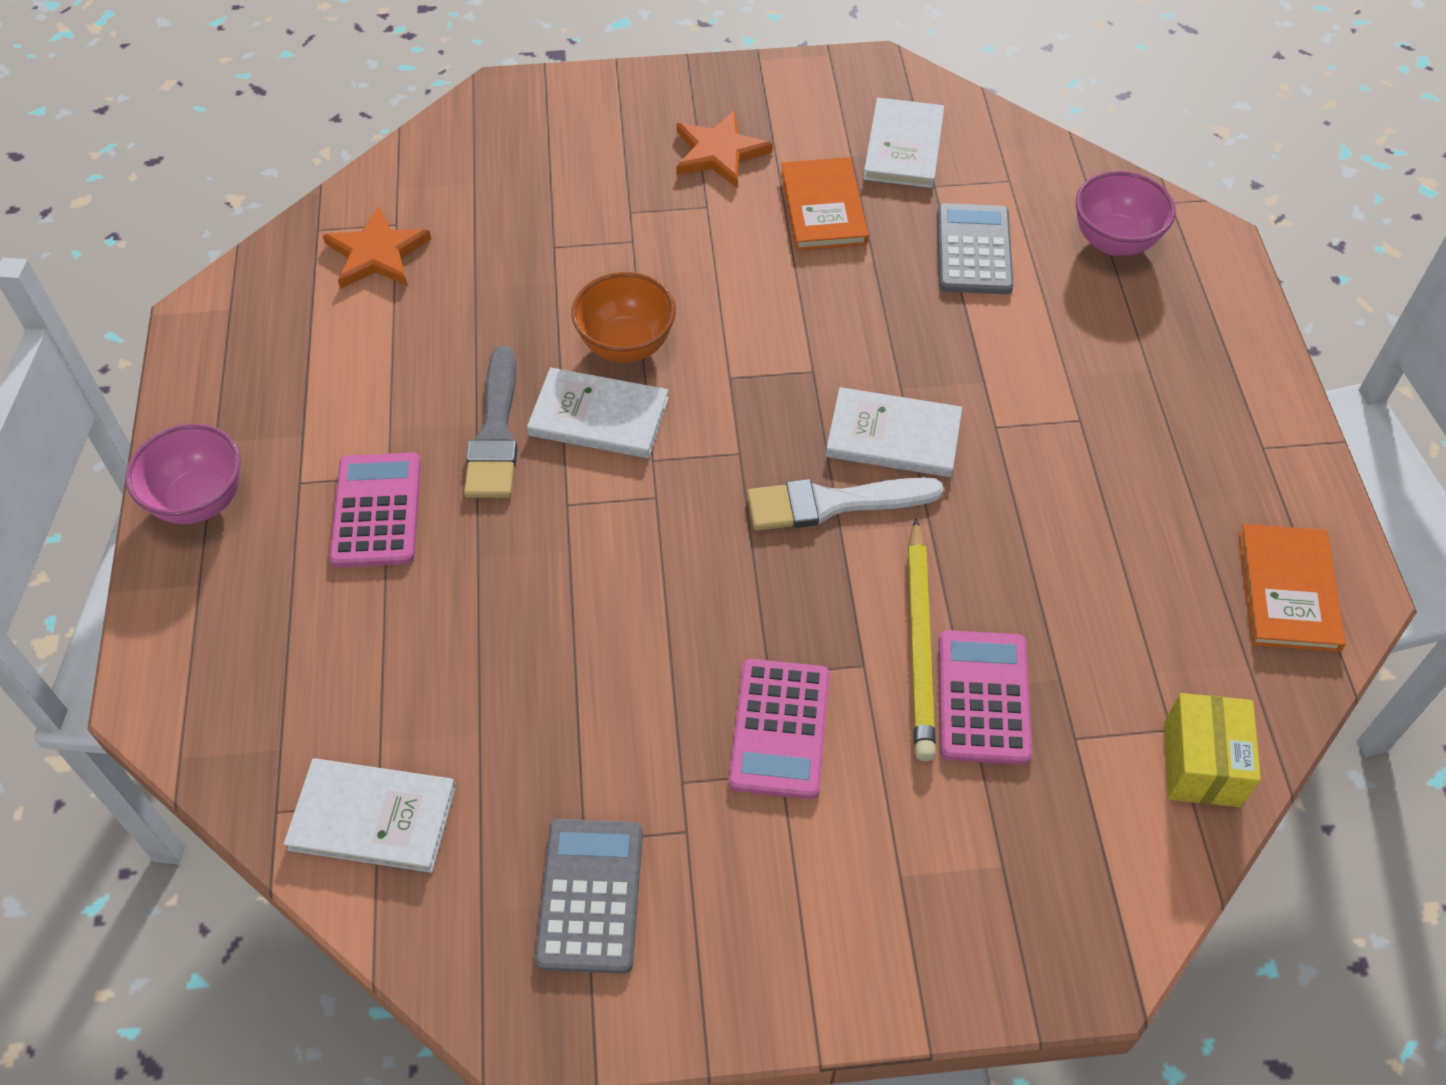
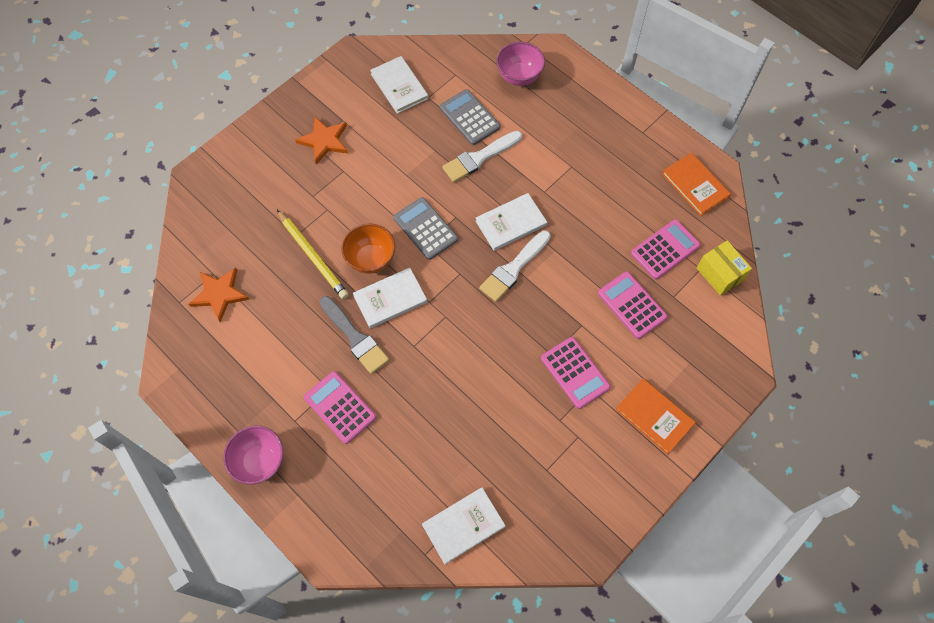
camera: 40 degrees left, 10 degrees up
grey calculator [535,819,643,974] -> grey calculator moved to [393,197,458,260]
orange book [781,157,869,251] -> orange book moved to [615,378,696,454]
yellow pencil [908,518,936,761] -> yellow pencil moved to [277,210,349,299]
none -> white brush [442,131,522,182]
none -> pink calculator [631,219,701,279]

